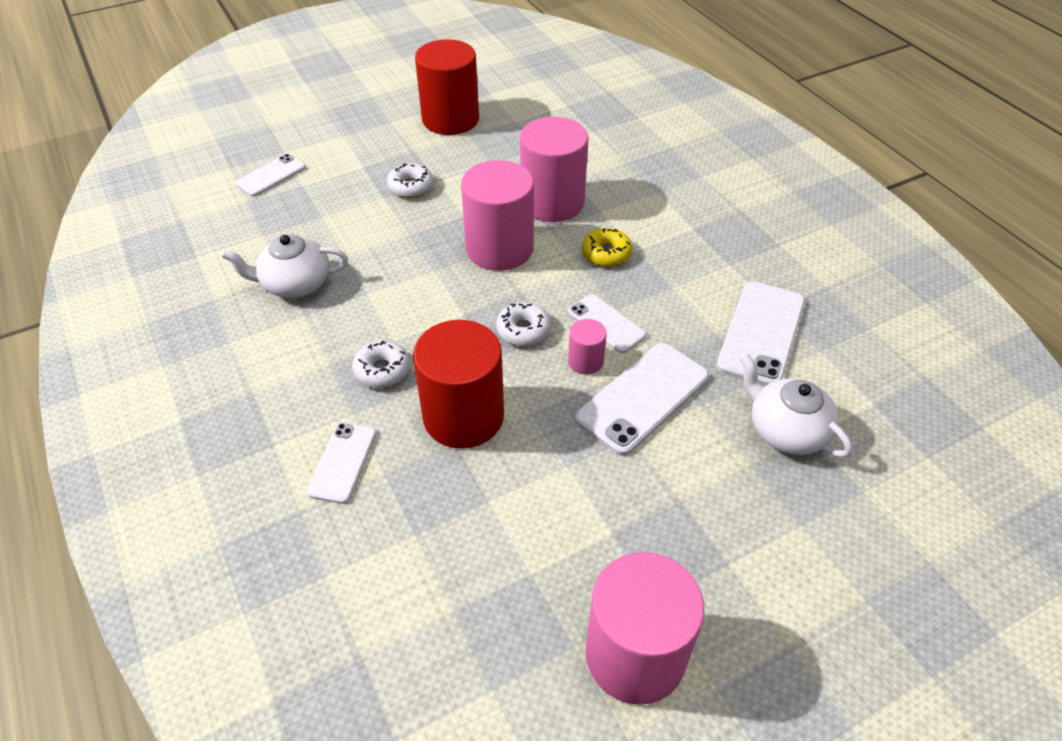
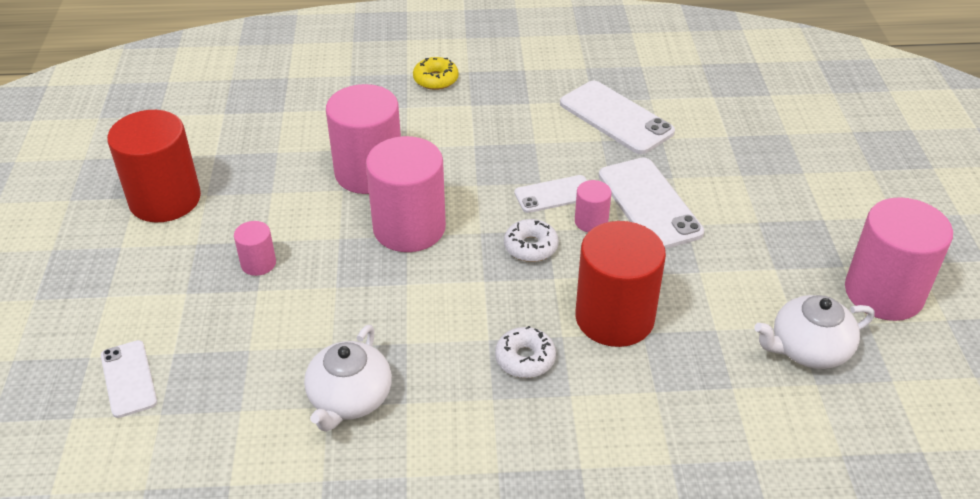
camera: 65 degrees left, 5 degrees down
white phone [307,422,377,504] -> none
white donut [387,164,433,198] -> pink cylinder [234,221,276,276]
yellow donut [582,228,632,267] -> yellow donut moved to [413,57,459,90]
white teapot [740,354,852,457] -> white teapot moved to [754,295,875,369]

